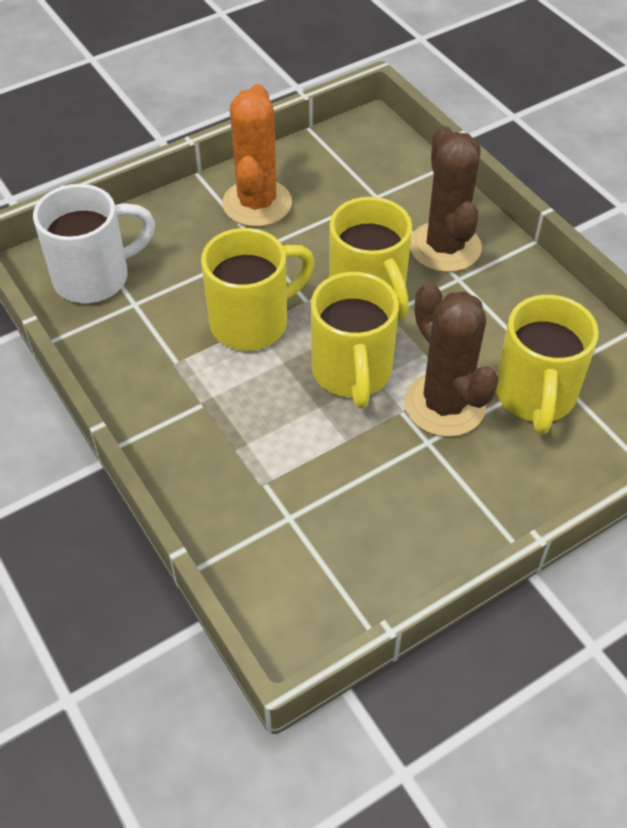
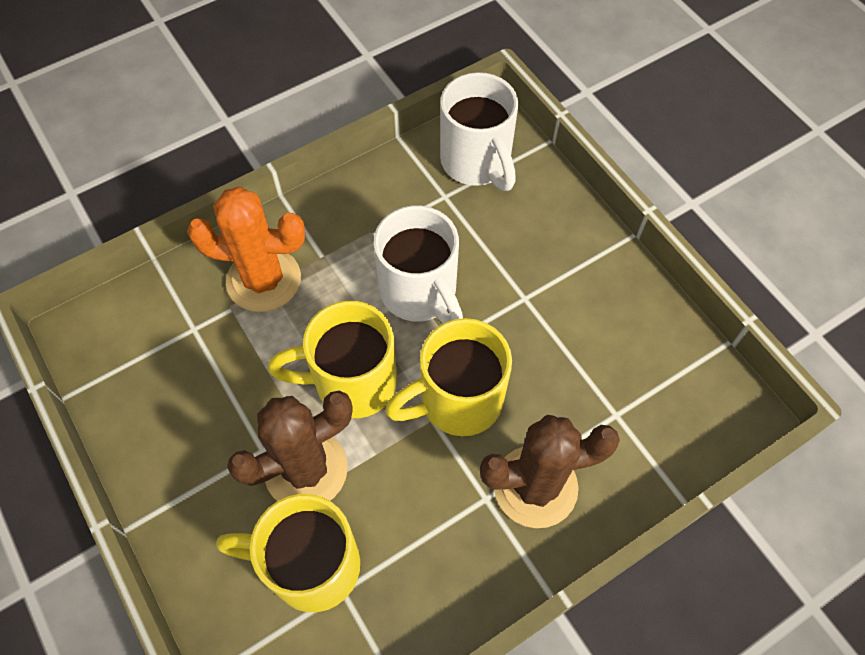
camera: 90 degrees right, 10 degrees up
yellow mug [201,228,315,351] -> white mug [373,205,463,324]
orange cactus [222,84,292,227] -> orange cactus moved to [187,187,305,312]

